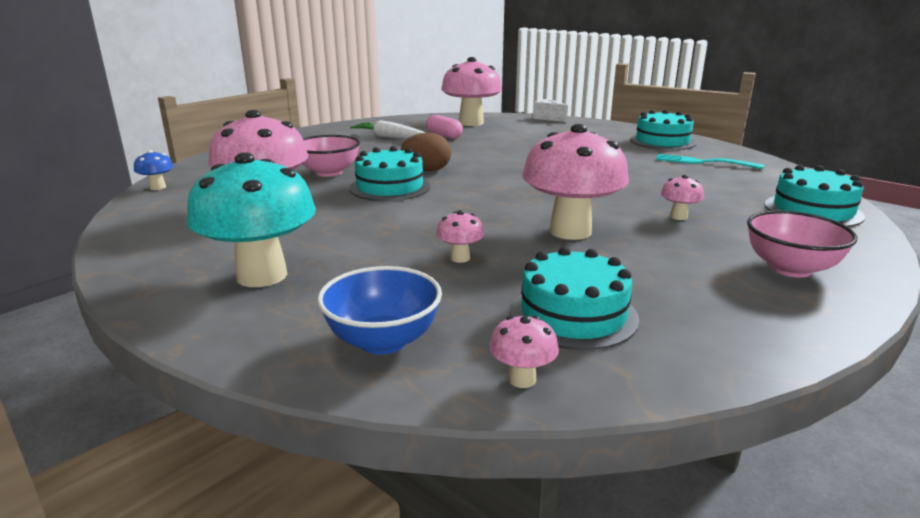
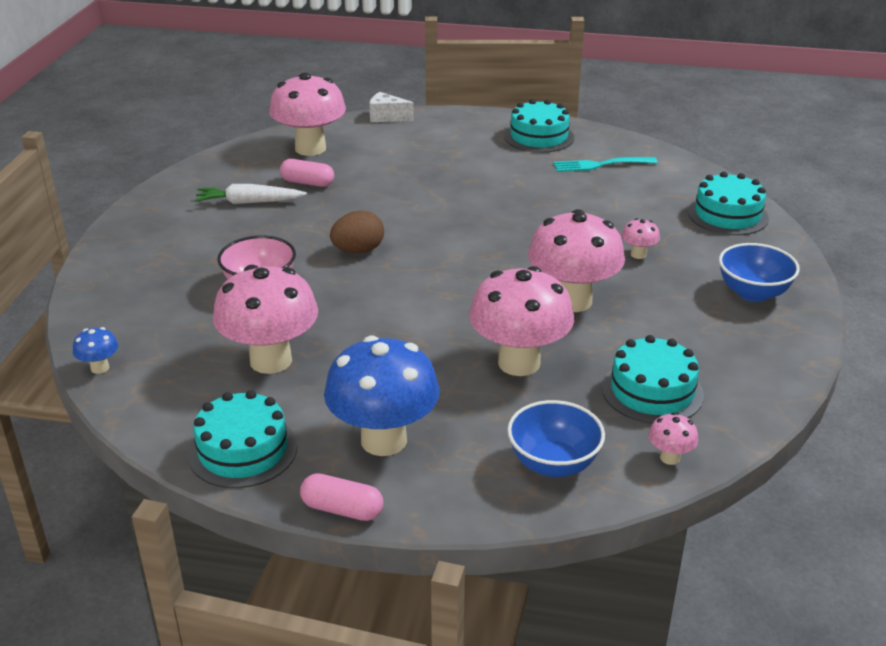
camera: 30 degrees left, 10 degrees up
turquoise mushroom [186,152,316,287] -> blue mushroom [324,336,439,456]
turquoise cake [349,146,430,201] -> turquoise cake moved to [188,390,297,488]
pink mushroom [436,210,485,263] -> pink mushroom [469,266,574,376], size x2.33
pink bowl [747,211,857,278] -> blue bowl [719,243,800,302]
none -> pink capsule [300,473,384,521]

